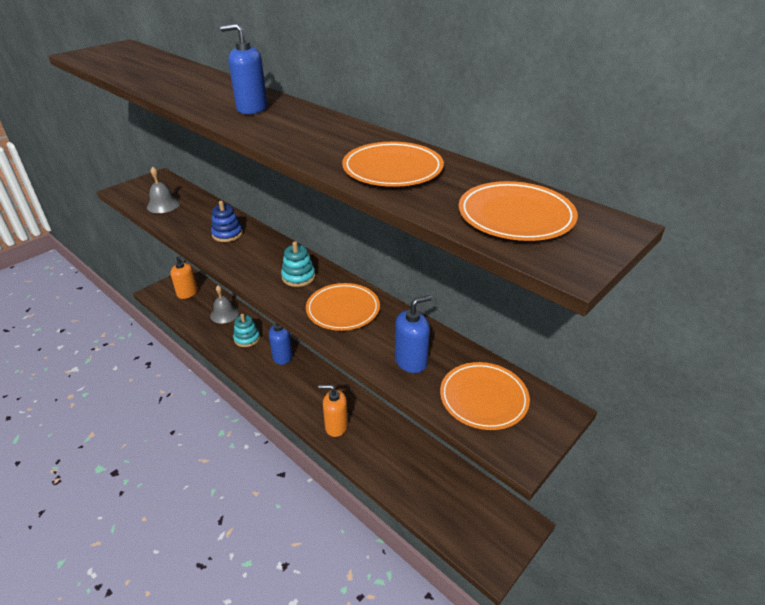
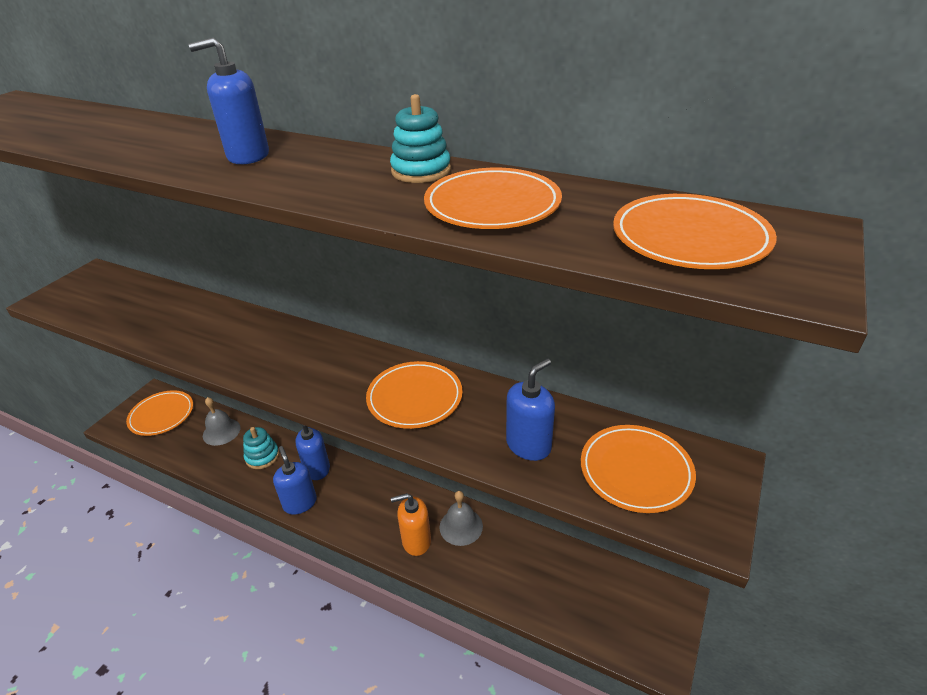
camera: 15 degrees left, 0 degrees up
grey bell [147,167,180,213] -> grey bell moved to [439,491,483,546]
orange soap dispenser [170,256,198,299] -> orange plate [126,390,193,436]
blue stacking toy [211,201,243,242] -> none
turquoise stacking toy [281,241,315,287] -> turquoise stacking toy moved to [390,94,451,183]
none -> blue soap dispenser [273,446,317,515]

